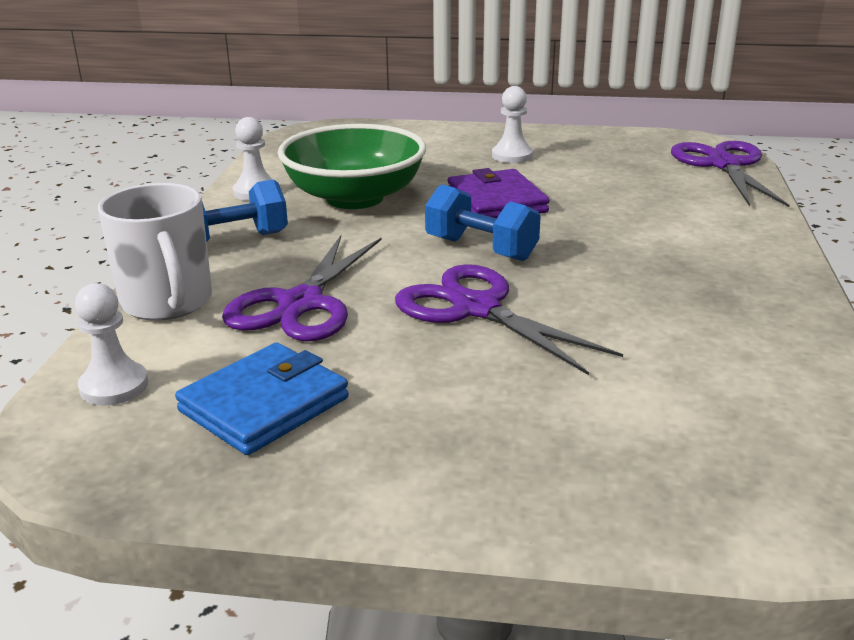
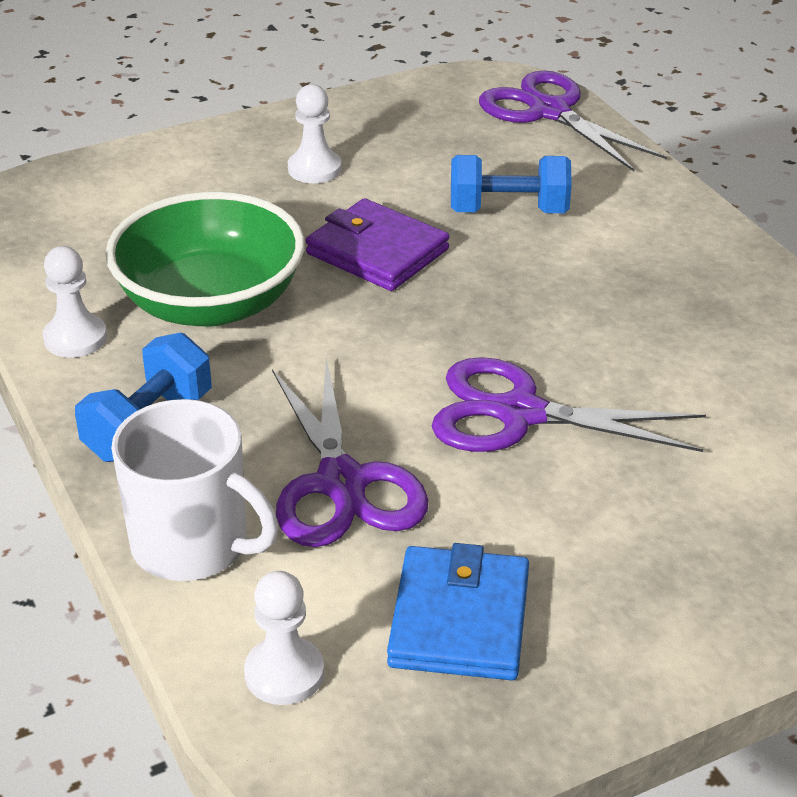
camera: 35 degrees left, 10 degrees up
blue dumbbell [425,184,541,261] -> blue dumbbell moved to [451,155,572,213]

